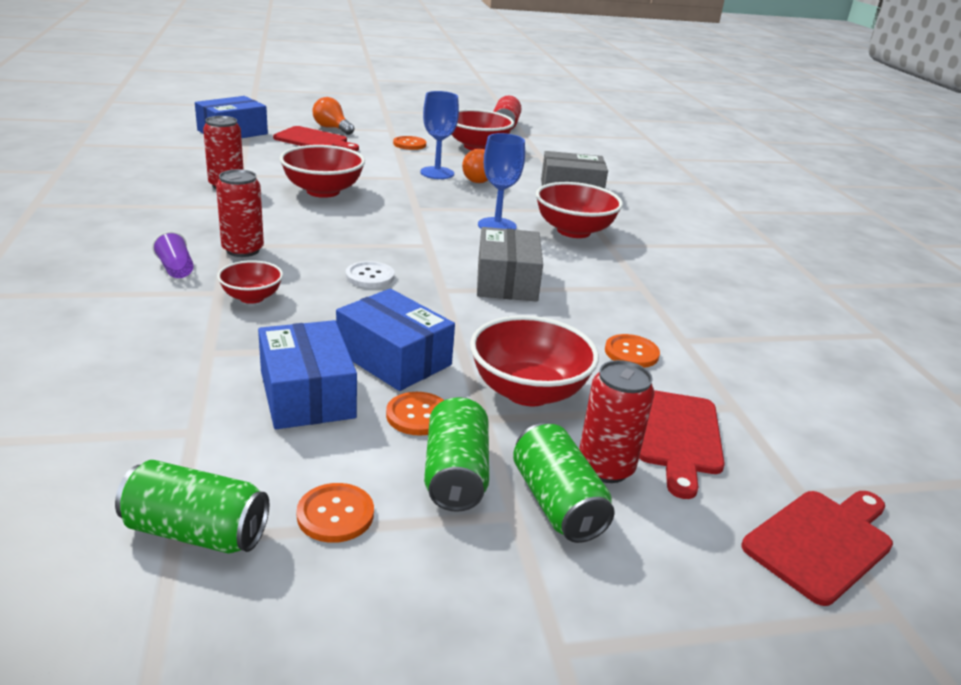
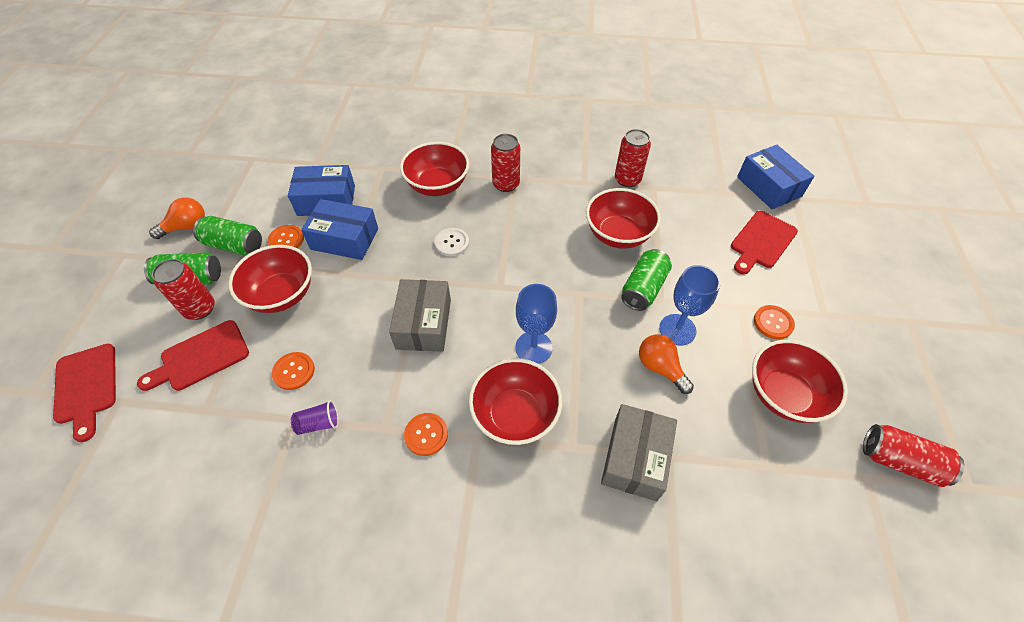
camera: 110 degrees right, 25 degrees up
green can [115,460,269,554] -> green can moved to [621,249,672,311]
purple cup [152,231,194,278] -> purple cup moved to [291,400,339,435]
red bowl [217,260,283,304] -> red bowl [400,142,469,196], size x1.75
orange button [296,483,374,543] -> orange button moved to [404,413,448,456]
orange light bulb [312,97,354,135] -> orange light bulb moved to [149,198,205,239]
blue box [336,288,455,391] -> blue box turned 45 degrees clockwise [301,199,378,260]
grey box [477,227,543,302] -> grey box turned 75 degrees clockwise [389,279,451,352]
red cutting board [639,390,725,499] -> red cutting board turned 60 degrees counterclockwise [137,320,249,391]

